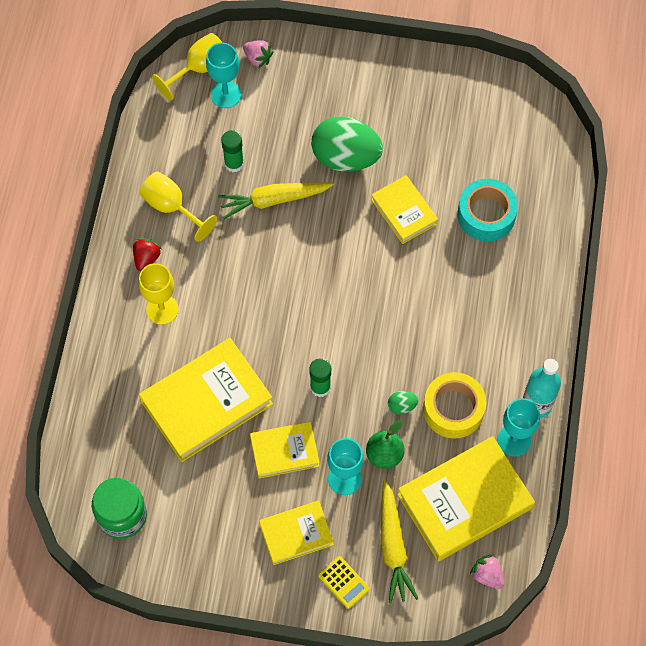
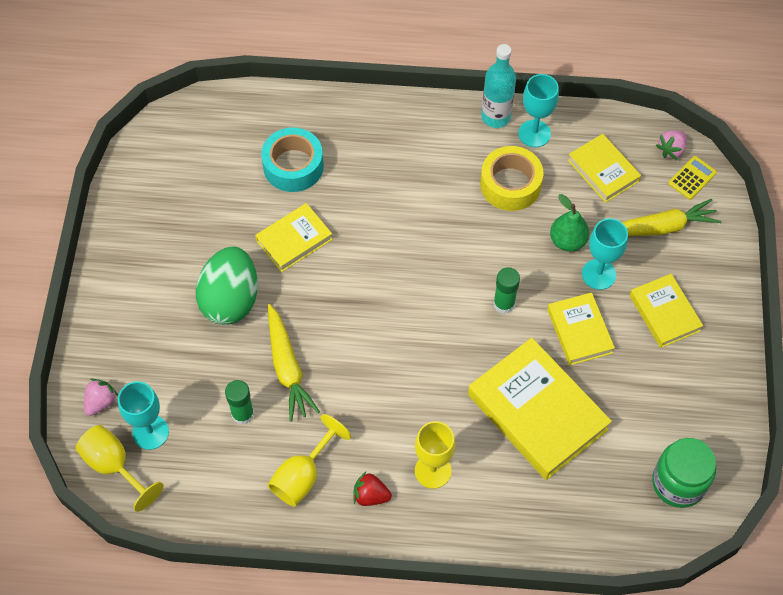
camera: 95 degrees left, 5 degrees down
yellow calculator [318,556,370,609] -> yellow calculator moved to [668,156,717,200]
green egg [388,391,418,414] -> none
yellow book [397,436,535,561] -> yellow book [568,134,641,203], size x0.57

